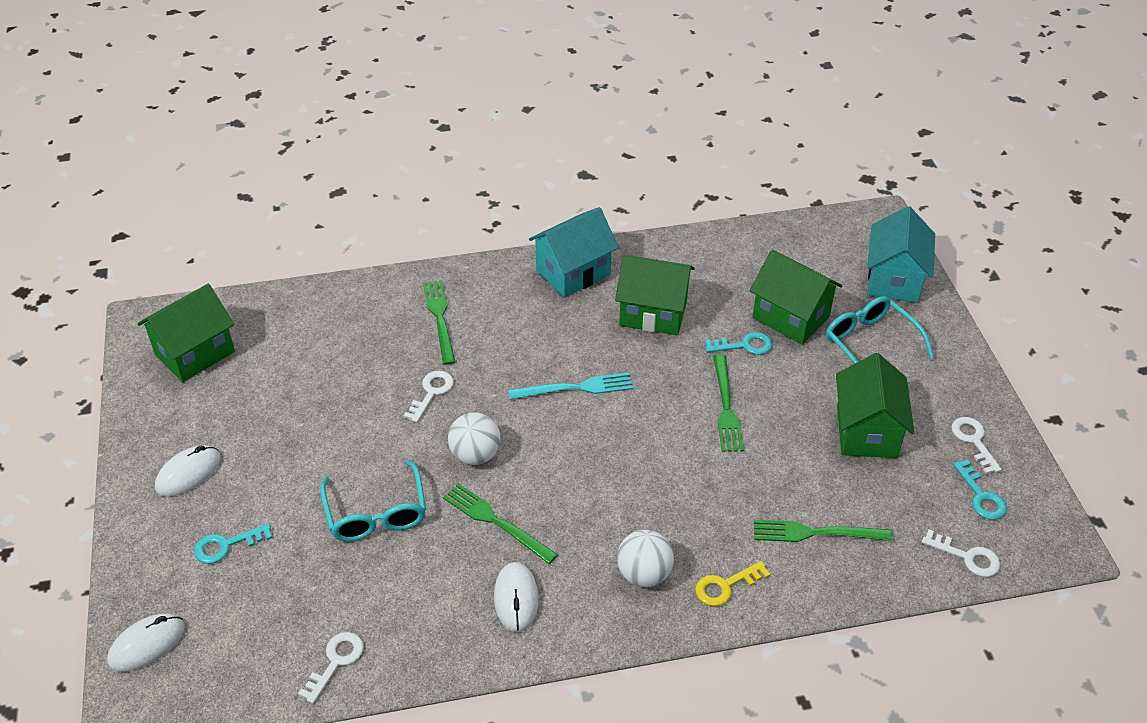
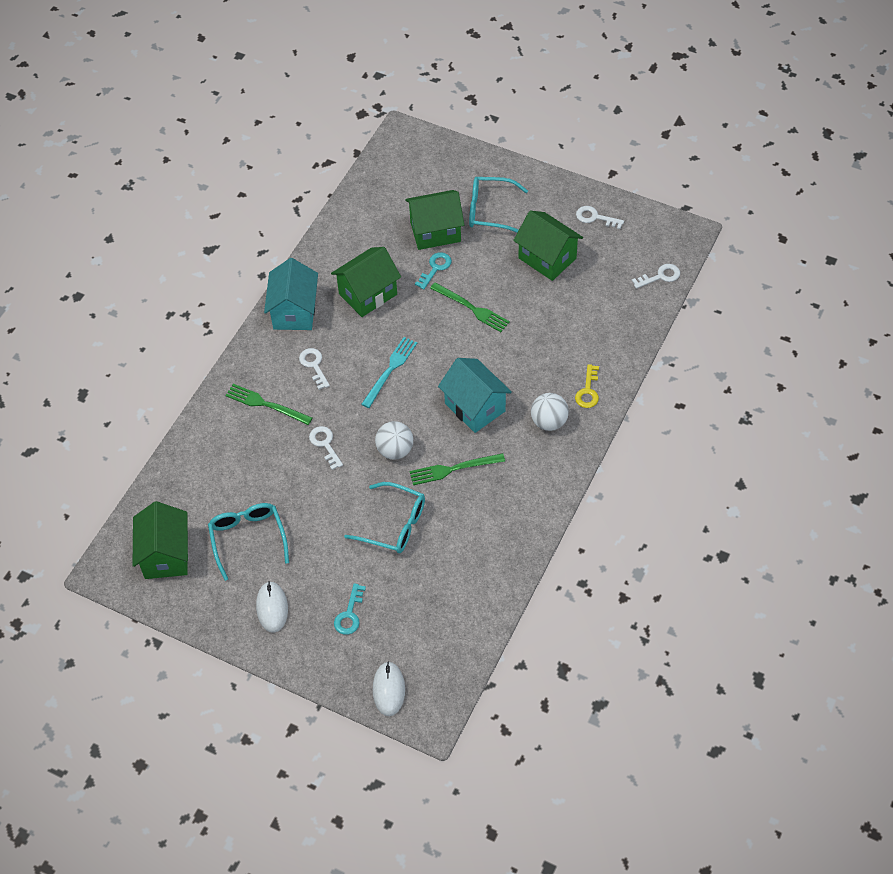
camera: 50 degrees left, 10 degrees up
white key [298,632,364,704] -> white key moved to [299,348,330,390]
white mouse [494,562,539,632] -> none
green fork [754,520,892,542] -> none
turquoise house [867,206,935,303] -> turquoise house moved to [438,358,512,433]
turquoise key [953,460,1007,520] -> none
none -> turquoise glasses [208,503,289,581]

